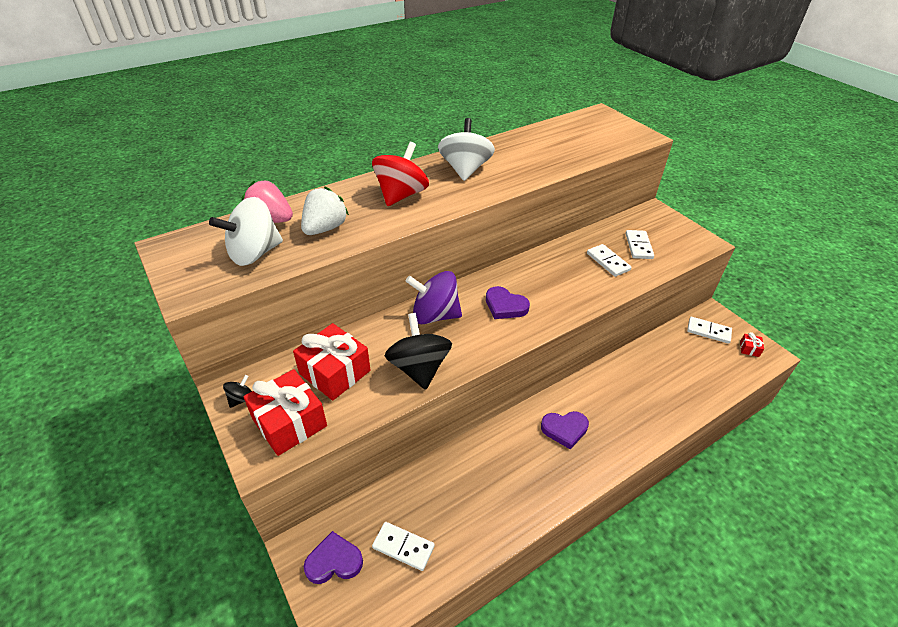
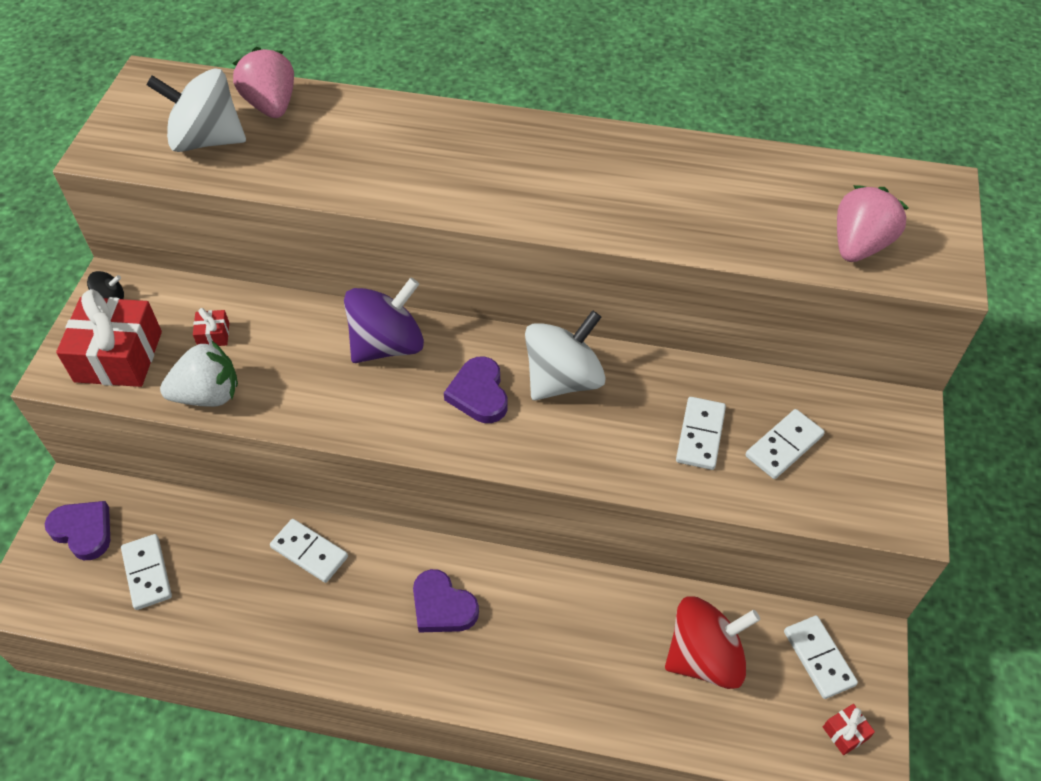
camera: 45 degrees right, 10 degrees up
red gift [293,323,370,401] -> red gift [193,308,229,346], size x0.43
white strawberry [301,187,349,235] -> white strawberry moved to [160,340,238,407]
red spinning top [372,142,429,206] -> red spinning top moved to [665,596,760,689]
black spinning top [385,313,452,390] -> none
purple spinning top [405,271,462,324] -> purple spinning top turned 90 degrees clockwise [344,277,424,363]
white spinning top [438,118,495,181] -> white spinning top moved to [525,310,606,400]
none -> white domino [270,519,348,583]
none -> pink strawberry [837,185,909,262]

